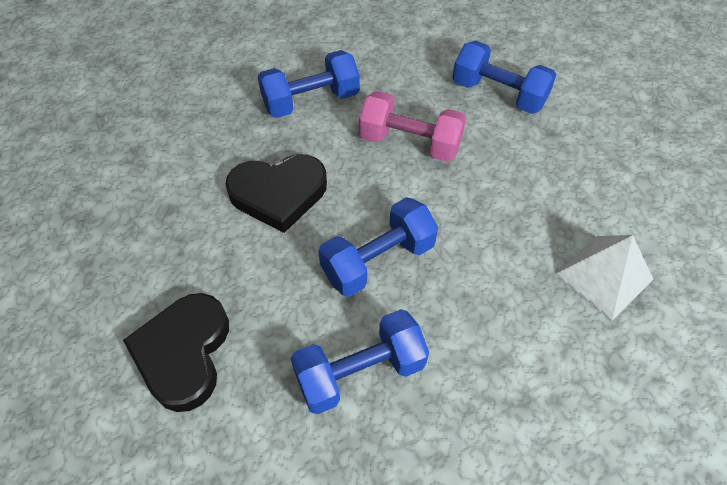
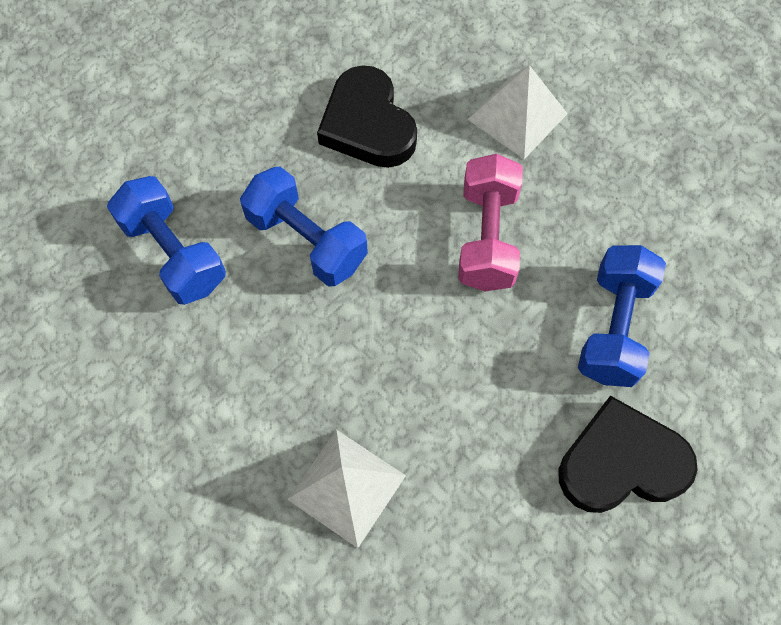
camera: 75 degrees right, 10 degrees up
black heart [123,293,229,412] -> black heart moved to [558,396,698,513]
blue dumbbell [257,50,360,118] -> white pyramid [468,65,568,159]

